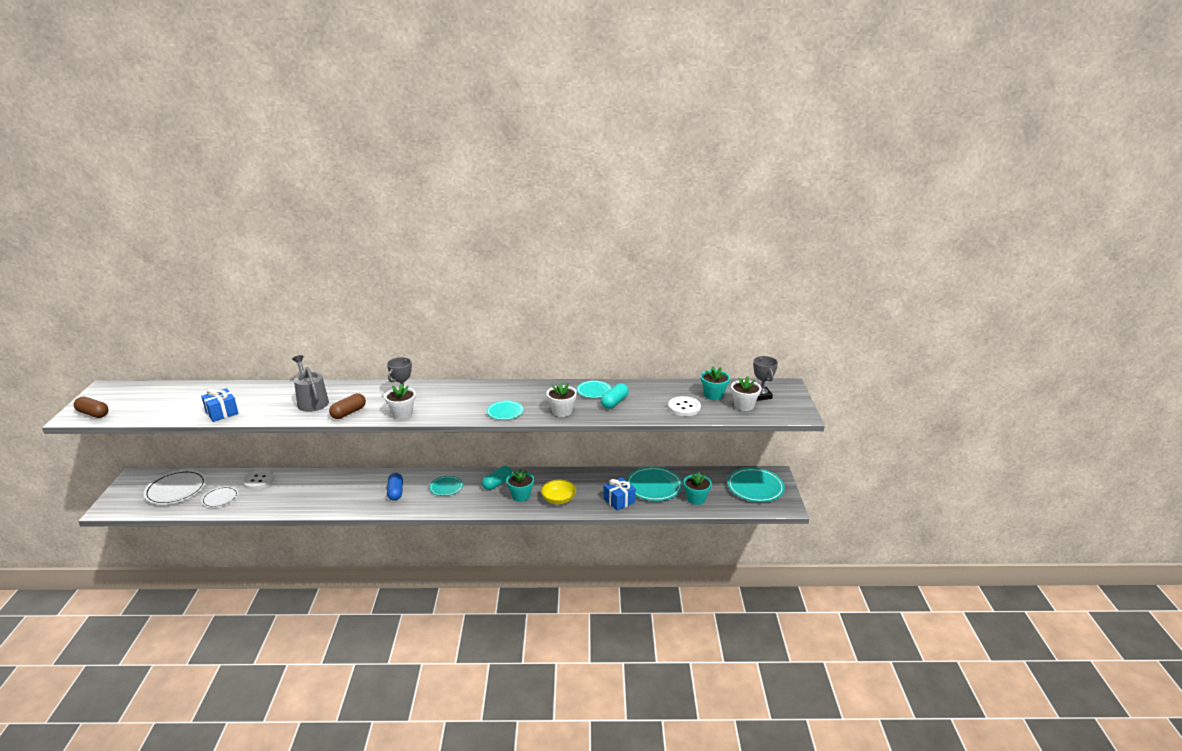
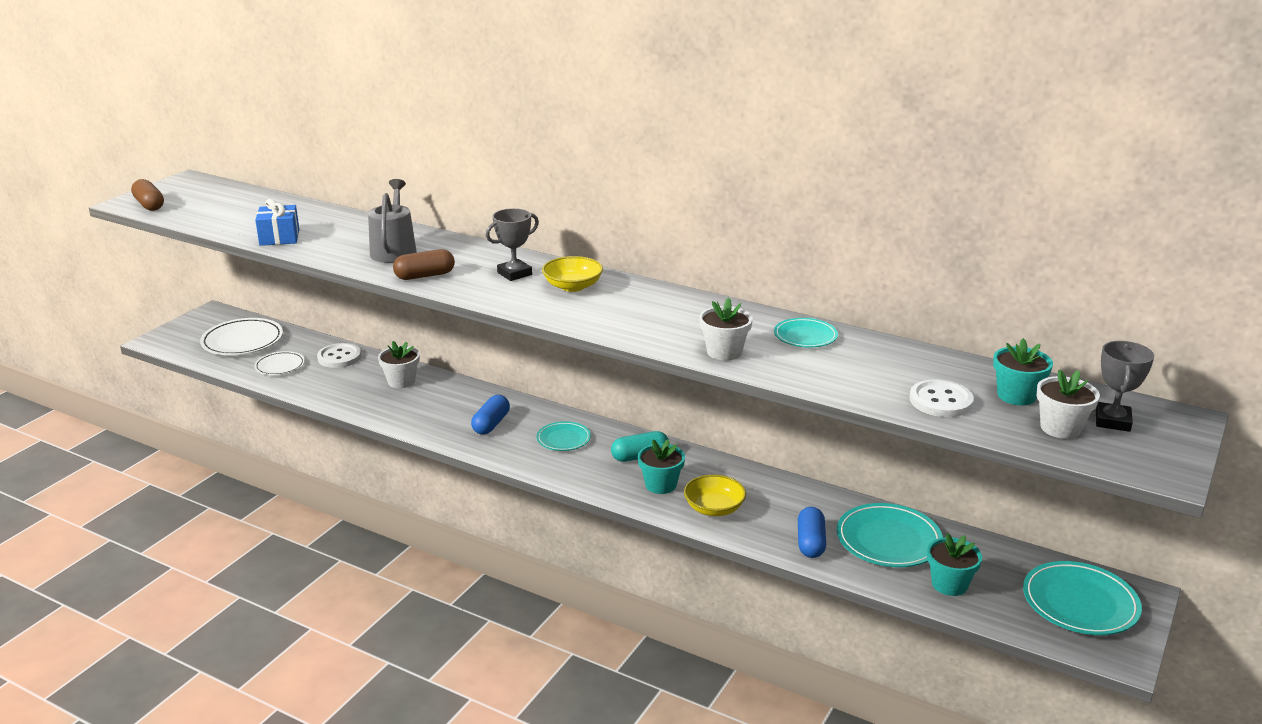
camera: 30 degrees right, 0 degrees up
white flower pot [384,384,416,419] -> white flower pot moved to [378,341,420,388]
turquoise plate [487,401,524,420] -> none
turquoise capsule [601,383,629,409] -> none
blue gift [603,477,636,511] -> blue capsule [798,507,826,558]
none -> yellow bowl [542,256,603,292]

